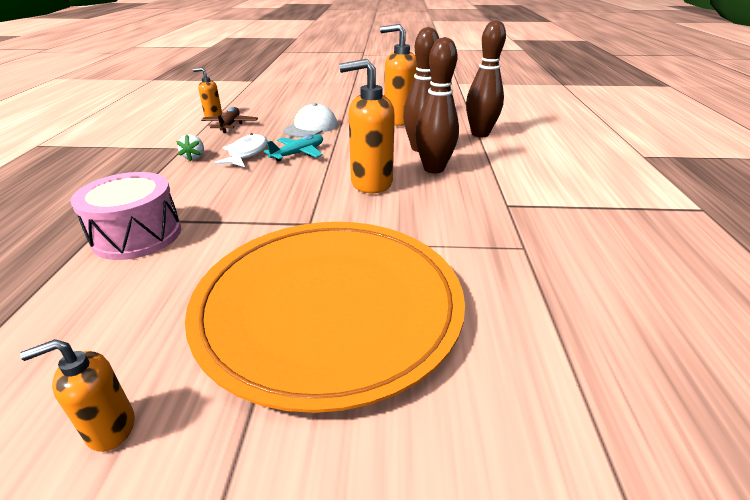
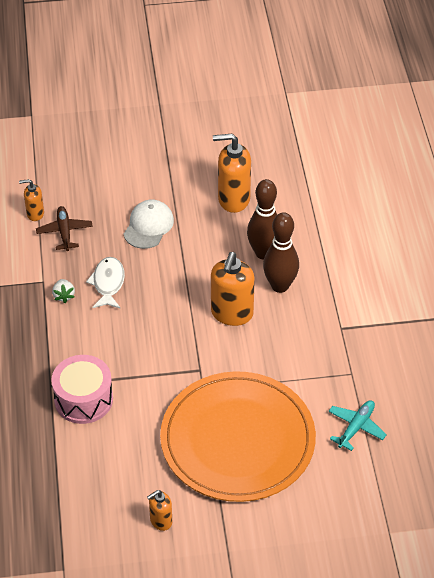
camera: 10 degrees left, 15 degrees up
turquoise plane [264,134,323,162] -> turquoise plane moved to [328,400,387,451]
orange soap dispenser [339,59,395,193] -> orange soap dispenser turned 60 degrees counterclockwise [211,252,255,326]
brown bowling pin [466,20,506,137] -> none

